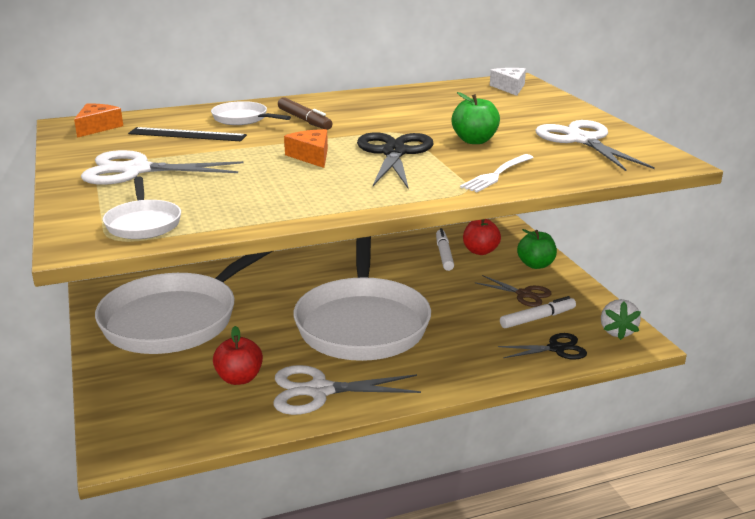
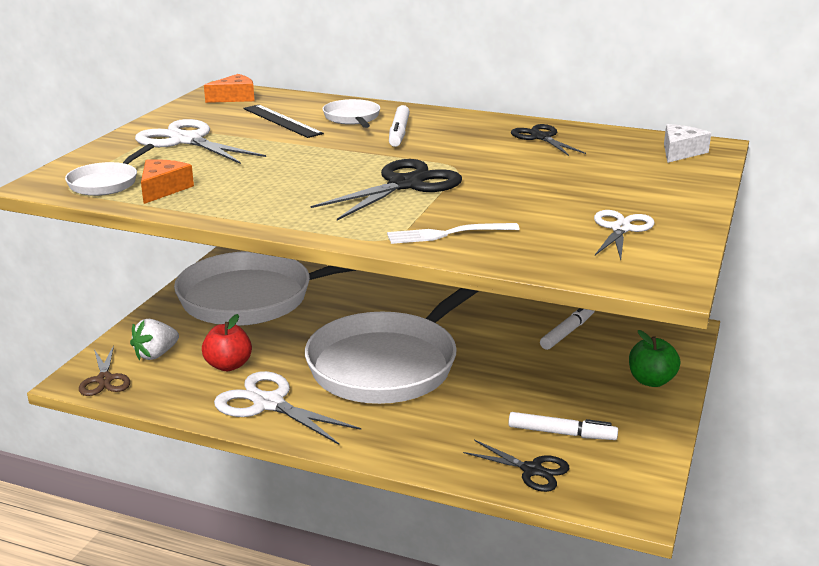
camera: 40 degrees right, 0 degrees up
brown marker [278,97,332,130] -> white marker [389,105,410,147]
orange cheese [284,129,328,168] -> orange cheese moved to [141,159,194,204]
green apple [452,92,500,144] -> none
red apple [463,219,501,255] -> none
brown scissors [475,275,552,307] -> brown scissors moved to [79,345,130,396]
white scissors [535,120,655,171] -> white scissors [594,210,655,260], size x0.63
white strawberry [601,299,641,340] -> white strawberry moved to [130,319,179,360]
none -> black scissors [511,124,586,156]

